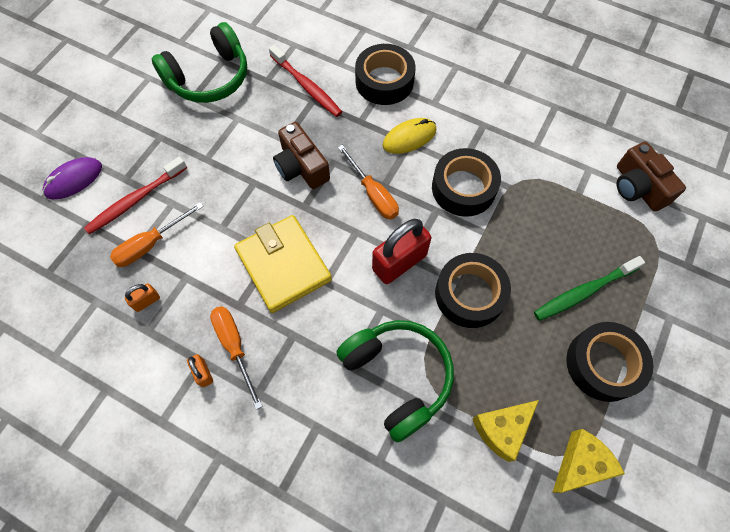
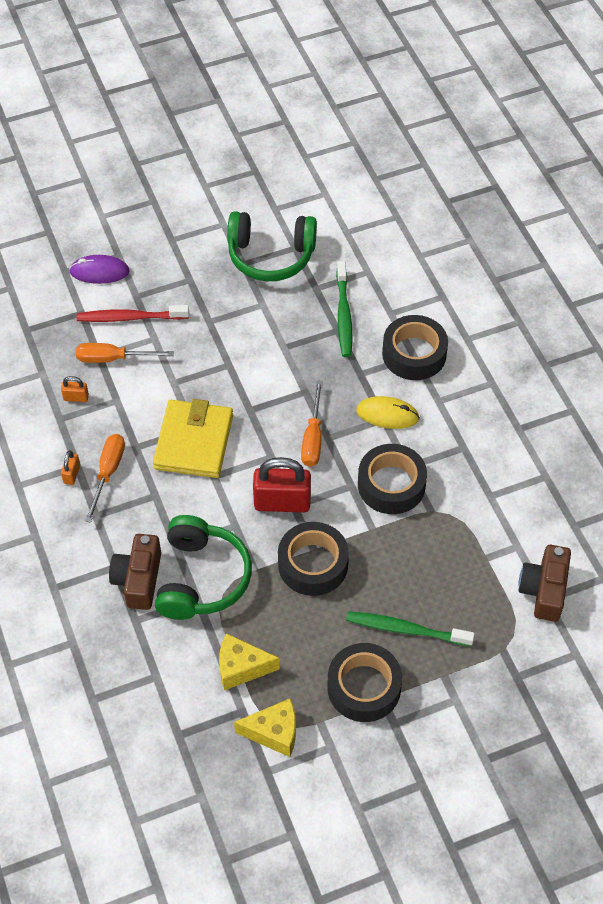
camera: 40 degrees right, 10 degrees down
red toothbrush [269,45,342,117] -> green toothbrush [336,261,352,357]
brown camera [273,122,330,189] -> brown camera moved to [109,534,161,610]

